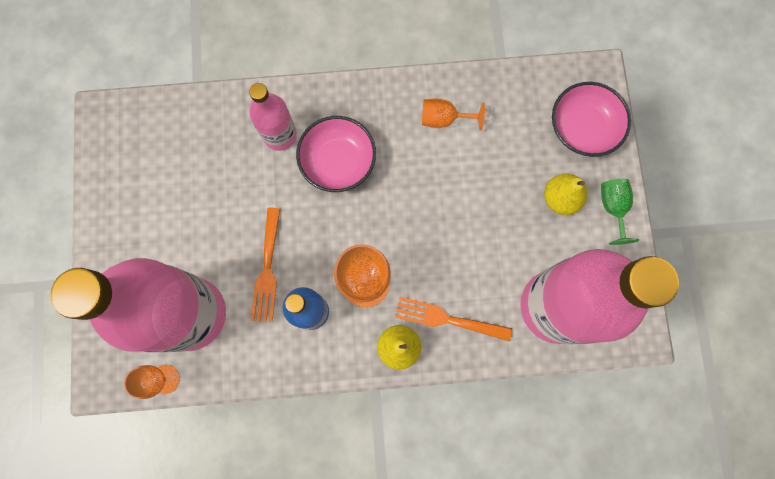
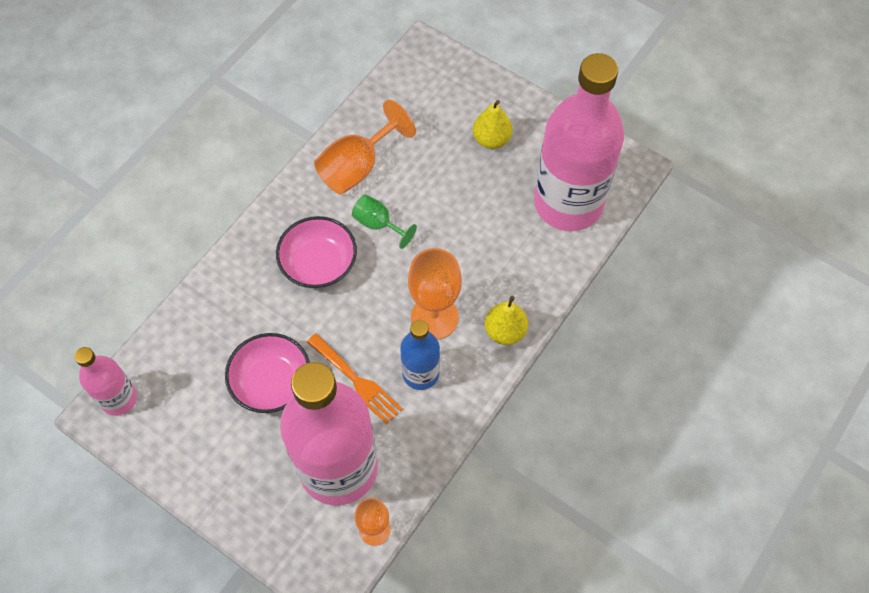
camera: 50 degrees left, 15 degrees down
pink bottle [249,83,297,151] -> pink bottle moved to [74,347,137,416]
orange fork [395,297,512,341] -> none
orange goblet [422,98,485,131] -> orange goblet [314,100,416,194], size x1.67
pink bowl [552,82,631,157] -> pink bowl moved to [225,333,310,413]
green goblet [601,179,639,245] -> green goblet moved to [352,194,417,249]

